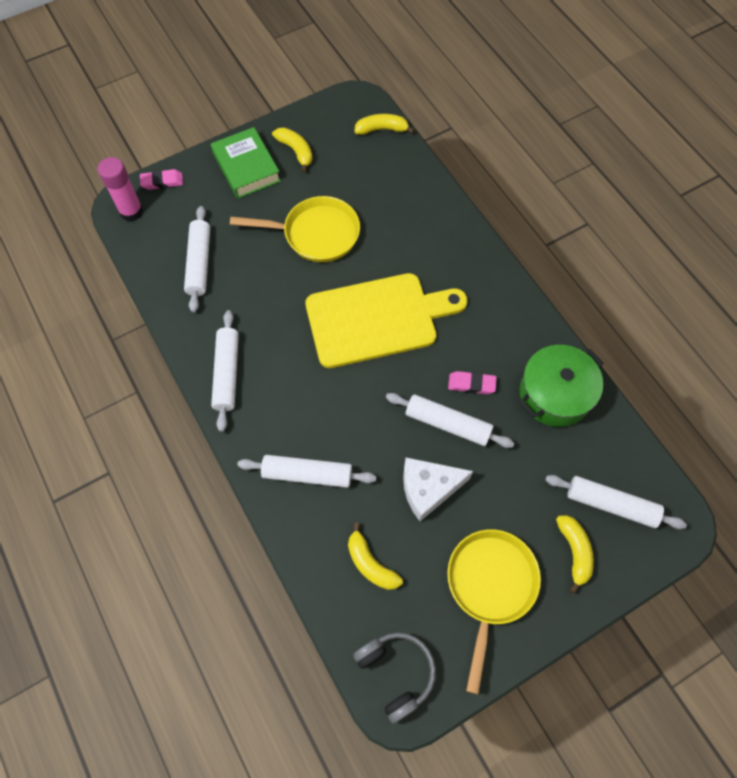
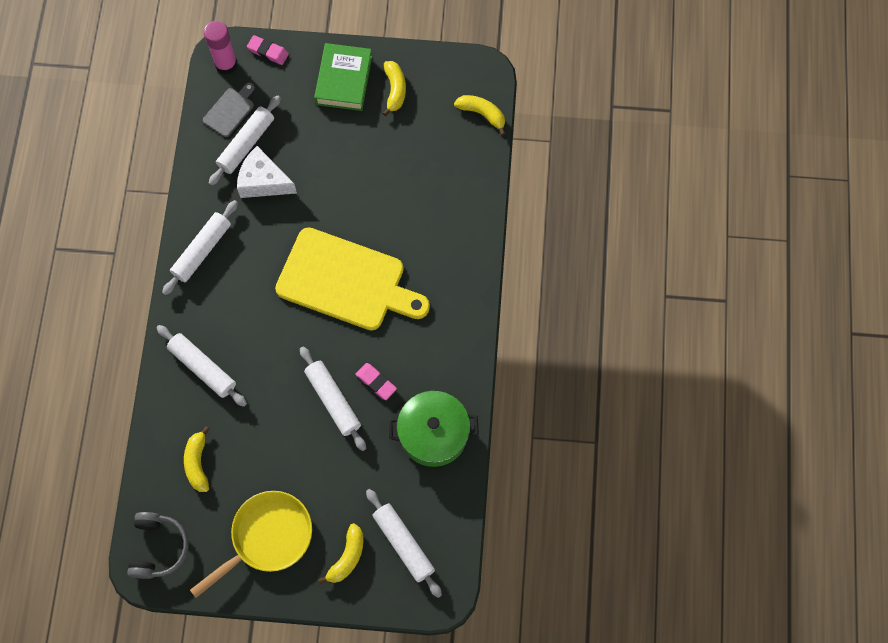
camera: 35 degrees right, 5 degrees up
yellow pan [230,196,360,262] -> none
white cheese [403,458,473,521] -> white cheese moved to [237,146,297,198]
none -> grey cutting board [203,83,255,137]

